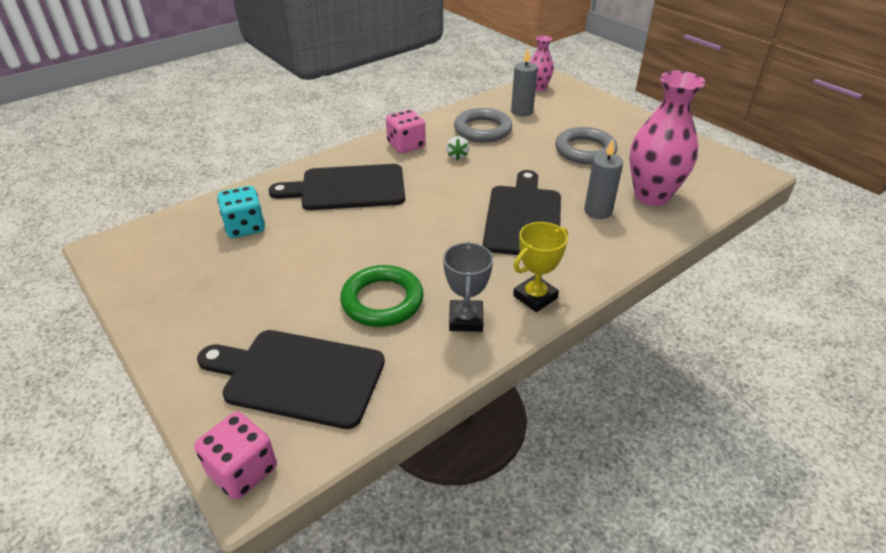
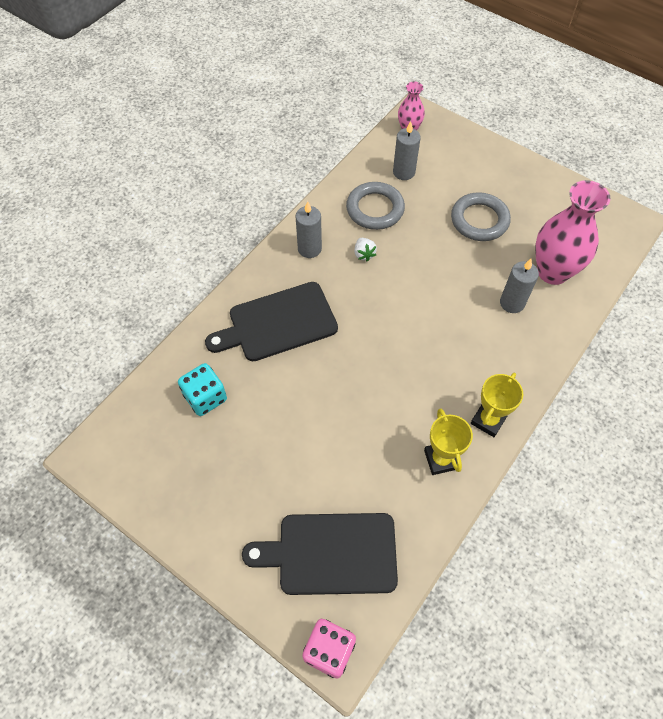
camera: 15 degrees left, 20 degrees up
green ring [340,265,424,327] -> none
pink dice [386,110,426,153] -> grey candle [296,201,322,258]
grey trophy [443,242,493,332] -> yellow trophy [424,408,473,475]
black cutting board [483,170,561,255] -> none

